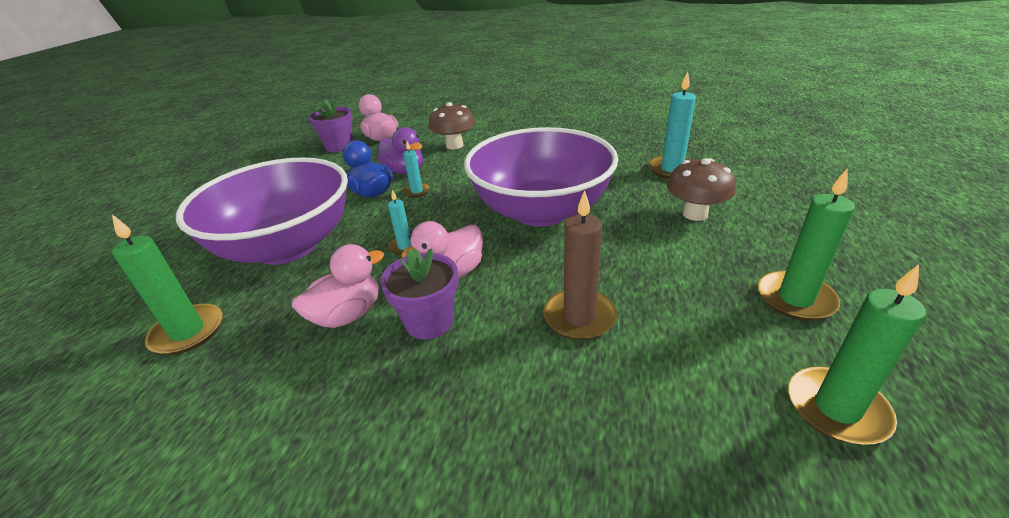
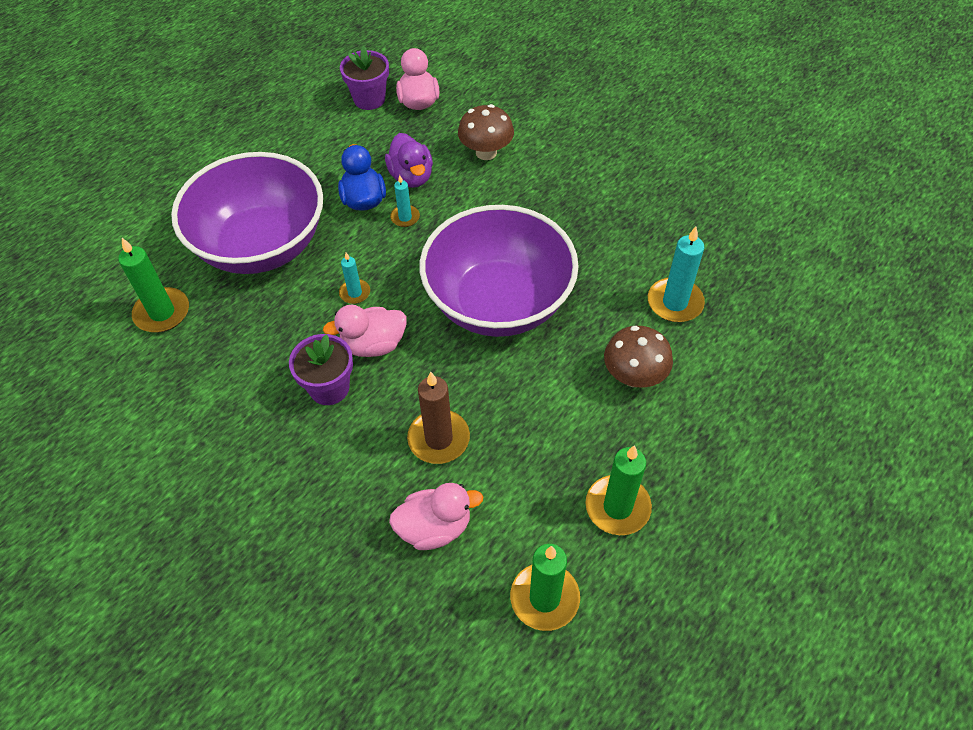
camera: 25 degrees right, 20 degrees up
pink duck [292,244,384,328] -> pink duck moved to [389,483,483,550]

